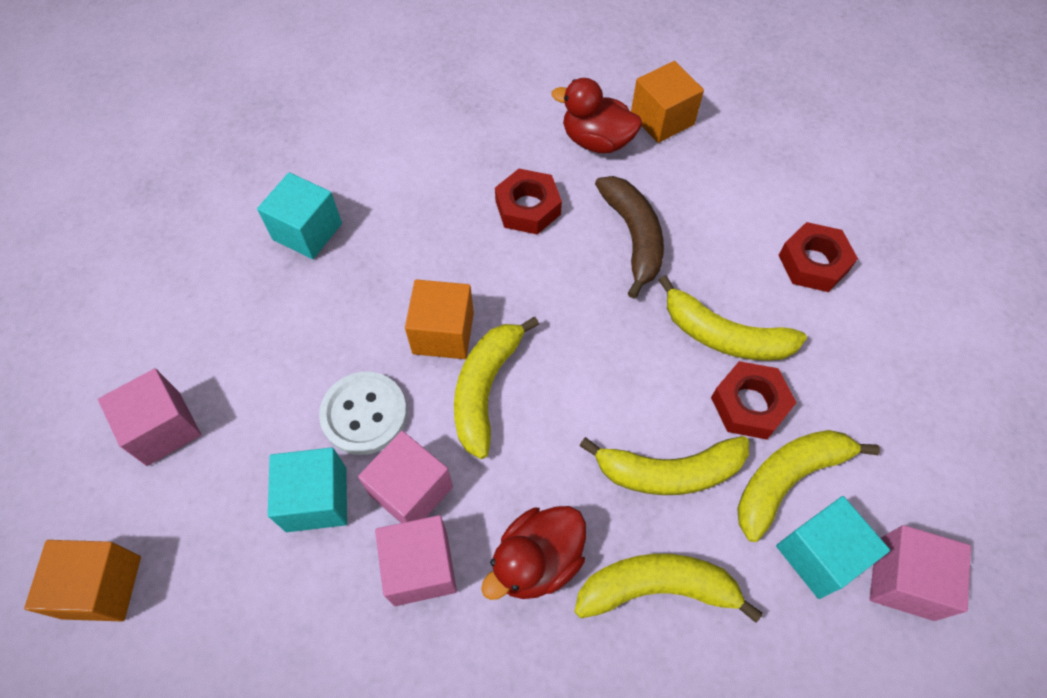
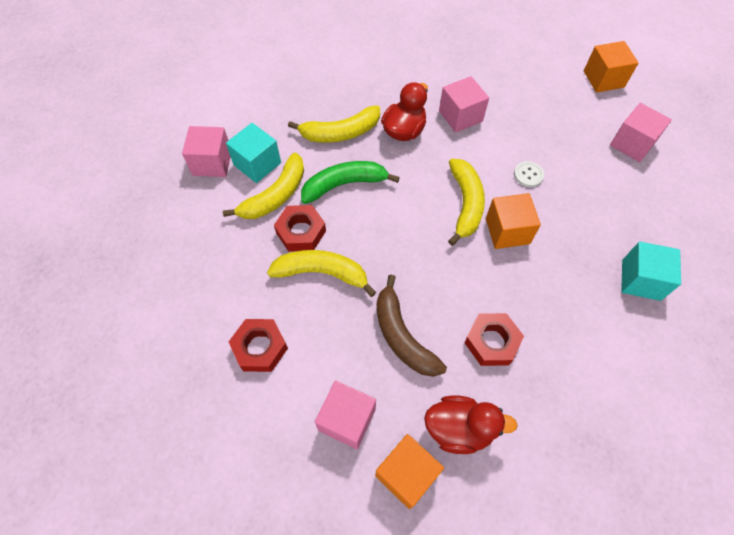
camera: 165 degrees right, 0 degrees up
turquoise cube [268,447,347,532] -> none
white button [319,372,407,455] -> white button [514,161,545,187], size x0.57
pink cube [358,431,453,523] -> pink cube moved to [315,381,376,449]
yellow banana [579,436,749,495] -> green banana [301,161,400,204]

